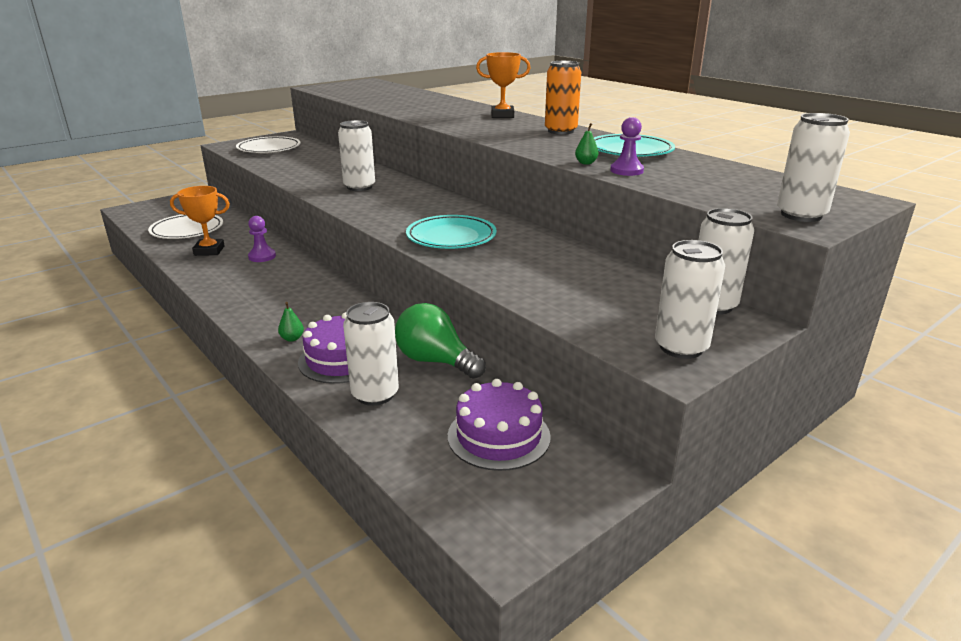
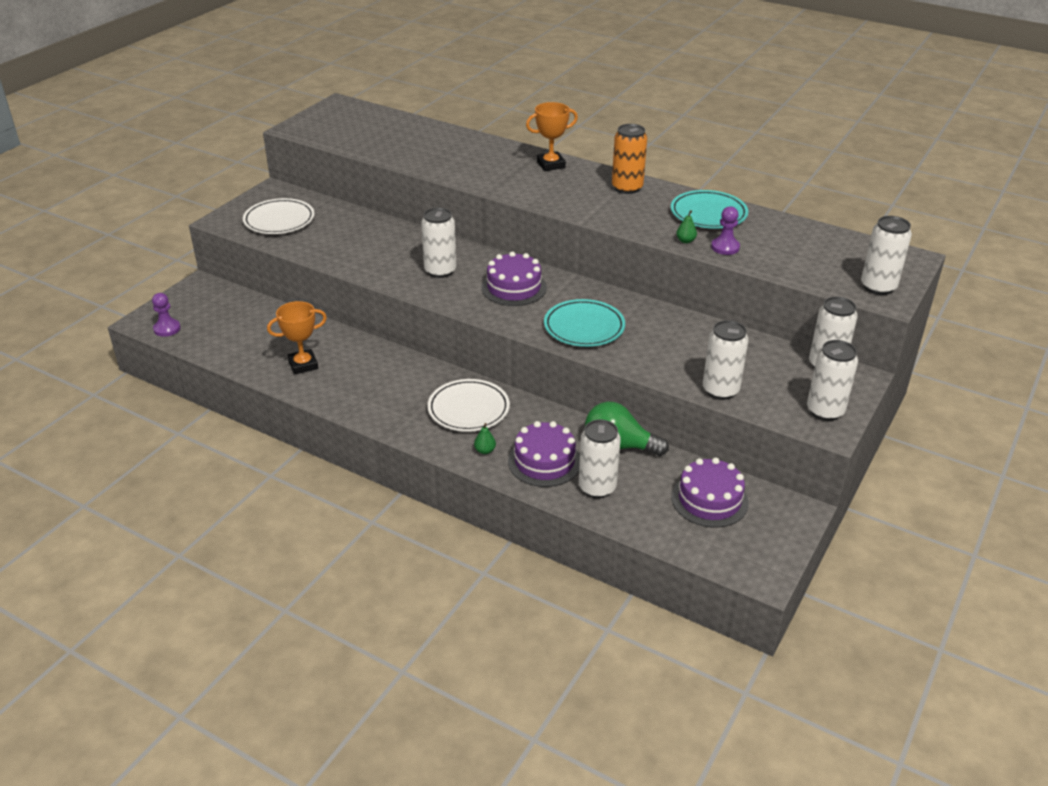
camera: 20 degrees left, 10 degrees up
white plate [148,214,223,239] -> white plate moved to [427,379,510,432]
purple pawn [248,216,276,262] -> purple pawn moved to [152,293,181,337]
none -> purple cake [482,251,547,306]
none -> white can [703,320,749,400]

